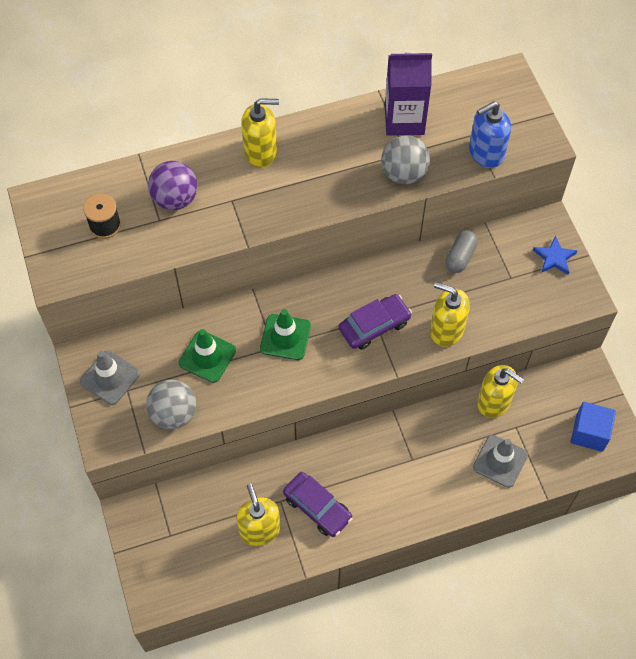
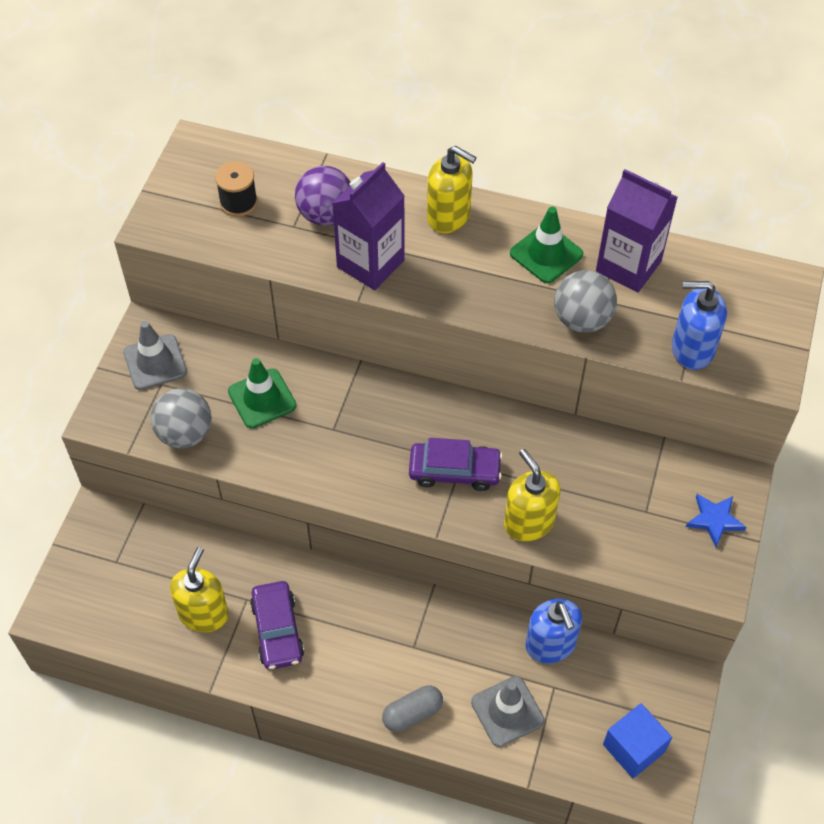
camera: 35 degrees right, 5 degrees down
green traffic cone [260,309,311,360] -> green traffic cone moved to [510,207,583,283]
grey capsule [446,230,478,273] -> grey capsule moved to [382,685,443,732]
yellow soap dispenser [477,365,524,418] -> blue soap dispenser [526,599,582,664]
none -> purple carton [332,162,405,290]

